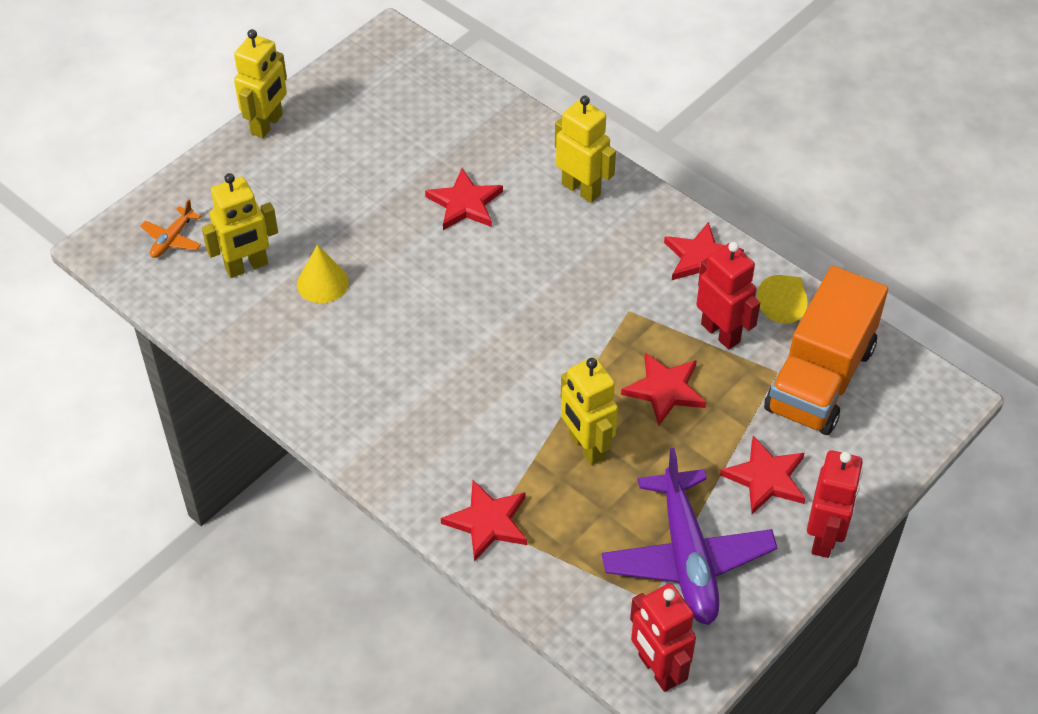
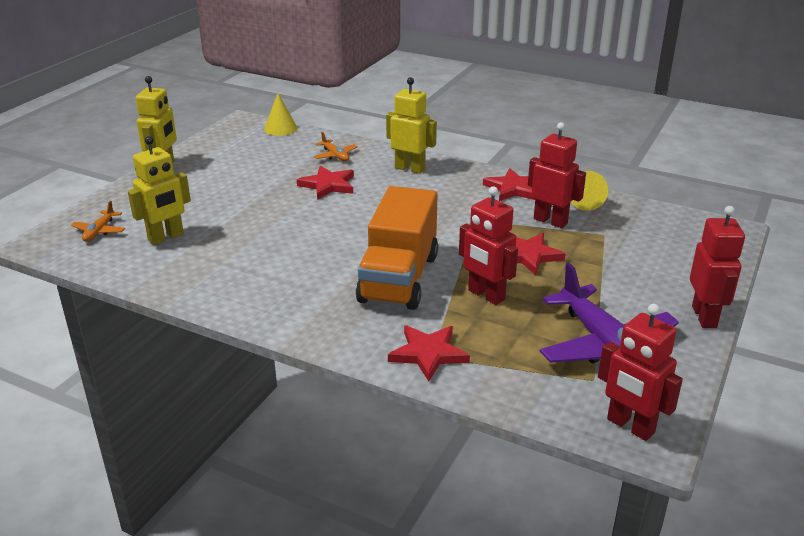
camera: 15 degrees left, 20 degrees down
yellow cone [297,245,349,303] -> yellow cone moved to [264,93,297,136]
yellow robot [561,357,618,465] -> red robot [459,186,518,305]
red star [720,436,806,514] -> none
orange truck [764,266,888,435] -> orange truck moved to [356,186,438,310]
none -> orange plane [314,132,357,161]

